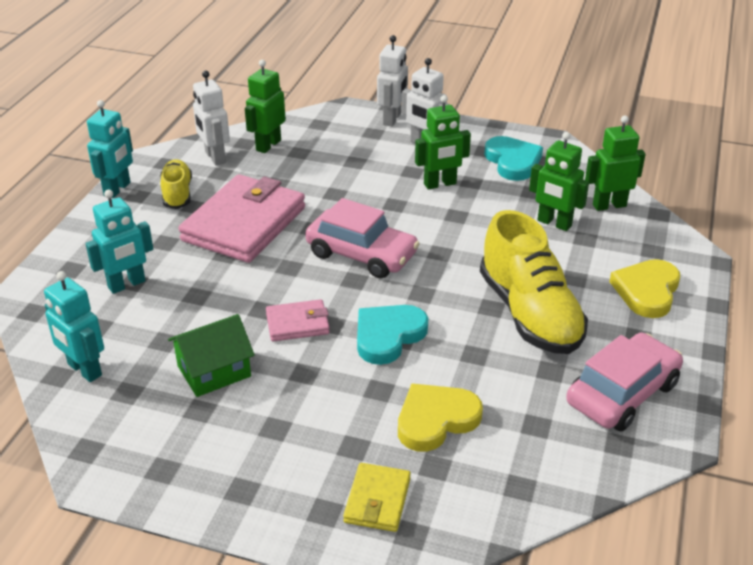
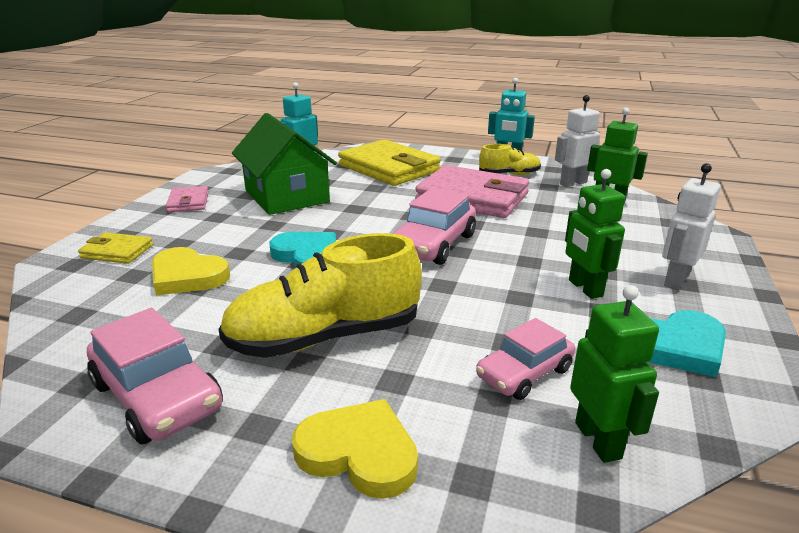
camera: 90 degrees right, 10 degrees down
turquoise robot [85,189,153,294] -> yellow wallet [338,139,441,186]
green house [168,314,255,397] -> green house [232,113,337,215], size x1.67
pink wallet [266,299,330,342] -> pink wallet moved to [166,186,209,212]
white robot [377,35,408,127] -> none
yellow heart [398,383,483,452] -> yellow heart turned 150 degrees clockwise [152,247,230,296]
green robot [529,132,589,231] -> pink car [476,318,575,400]

